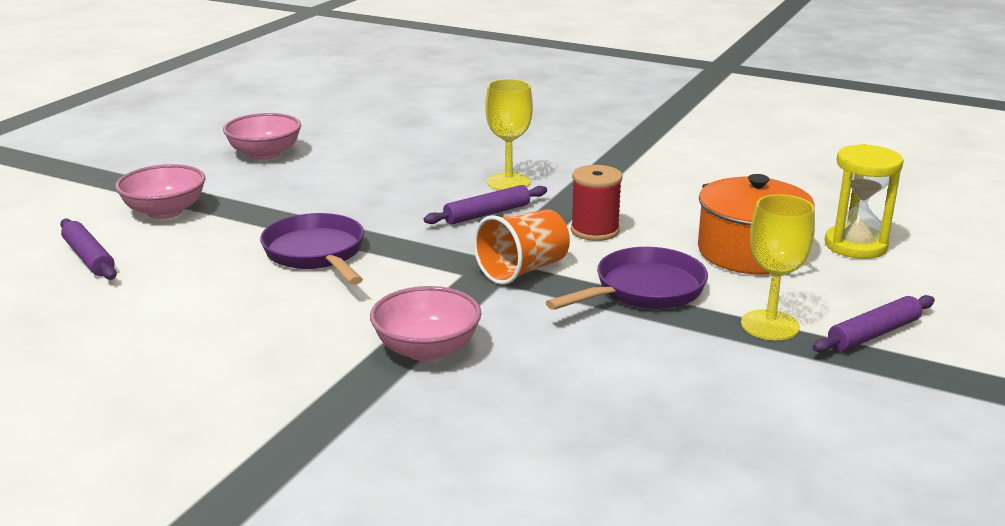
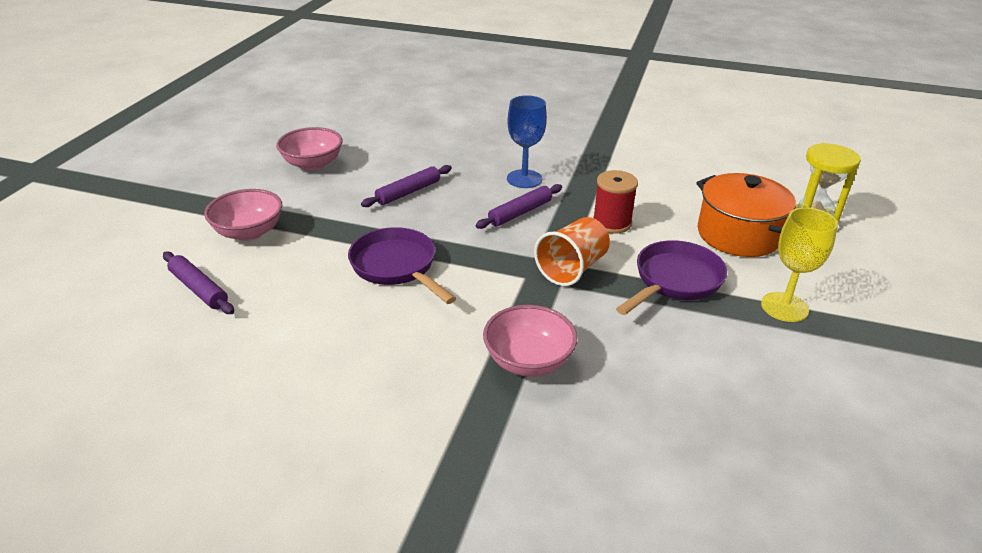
camera: 10 degrees left, 10 degrees up
yellow goblet [485,79,533,190] -> blue goblet [507,95,547,188]
purple rolling pin [812,295,935,353] -> purple rolling pin moved to [361,165,452,207]

